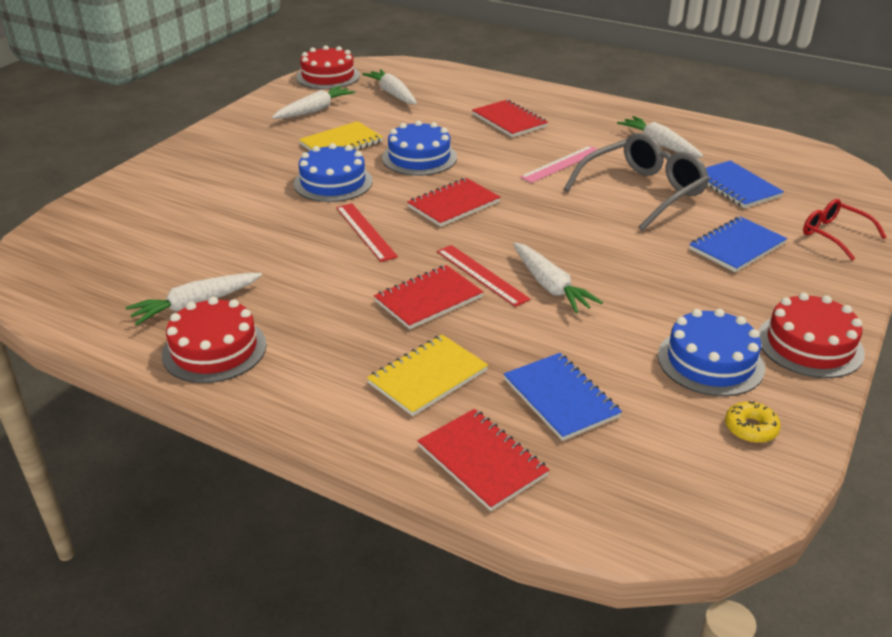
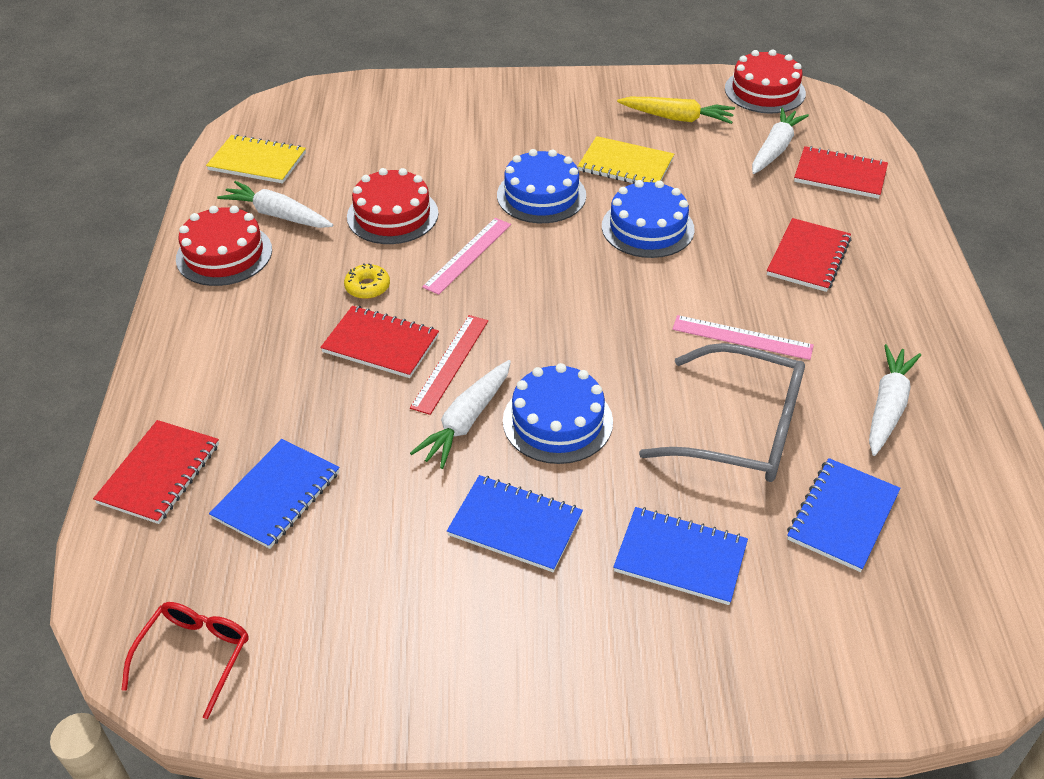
camera: 60 degrees right, 10 degrees up
white carrot [272,86,355,119] -> yellow carrot [617,97,735,124]
red ruler [336,203,398,262] -> pink ruler [422,218,511,295]
yellow notebook [367,335,488,416] -> yellow notebook moved to [206,134,306,184]
red notebook [407,178,501,227] -> red notebook moved to [794,146,888,199]
blue cake [658,309,765,396] -> blue cake moved to [503,363,613,464]
yellow donut [725,401,781,443] -> yellow donut moved to [344,263,390,299]
red cake [758,293,865,378] -> red cake moved to [347,168,438,244]
red glasses [803,199,887,261] -> red glasses moved to [121,602,249,719]
none -> blue notebook [447,475,583,572]

